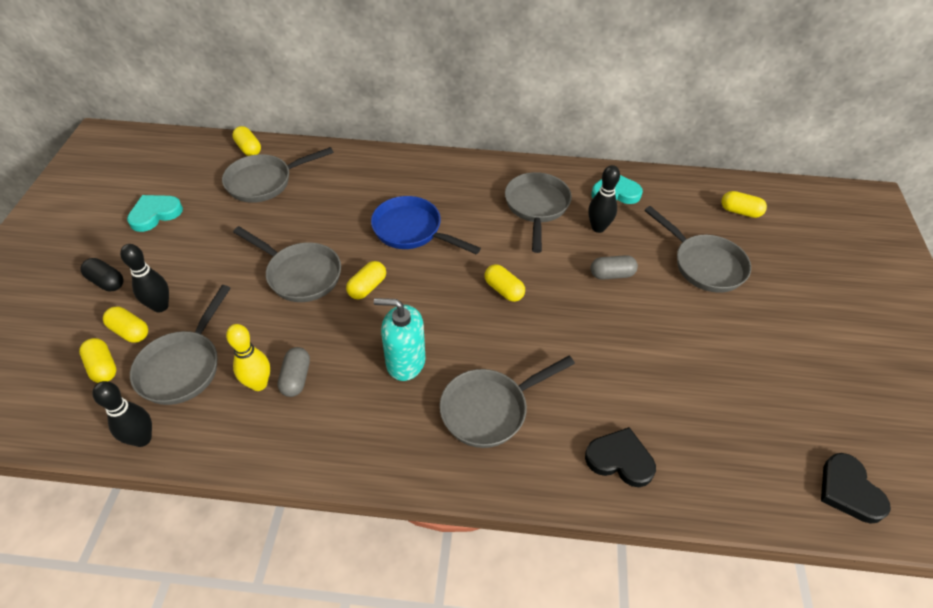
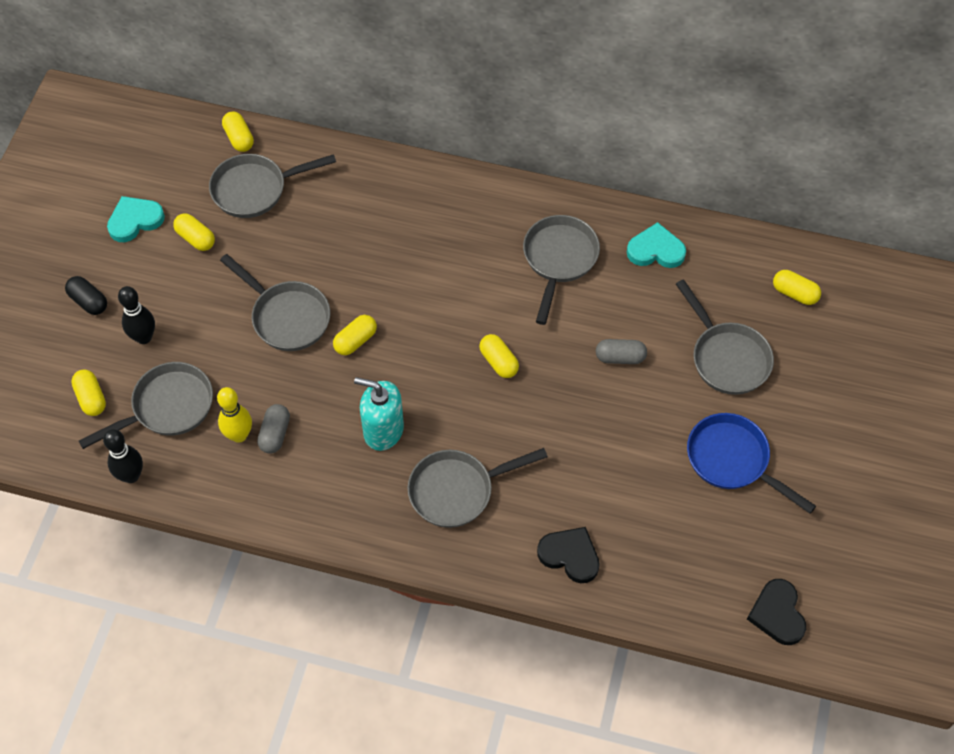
camera: 10 degrees right, 10 degrees up
yellow capsule [103,307,148,343] -> yellow capsule moved to [173,213,215,251]
grey pan [130,285,231,405] -> grey pan turned 150 degrees counterclockwise [79,362,213,449]
blue pan [371,196,481,254] -> blue pan moved to [687,413,816,514]
black bowling pin [588,165,620,233] -> none

